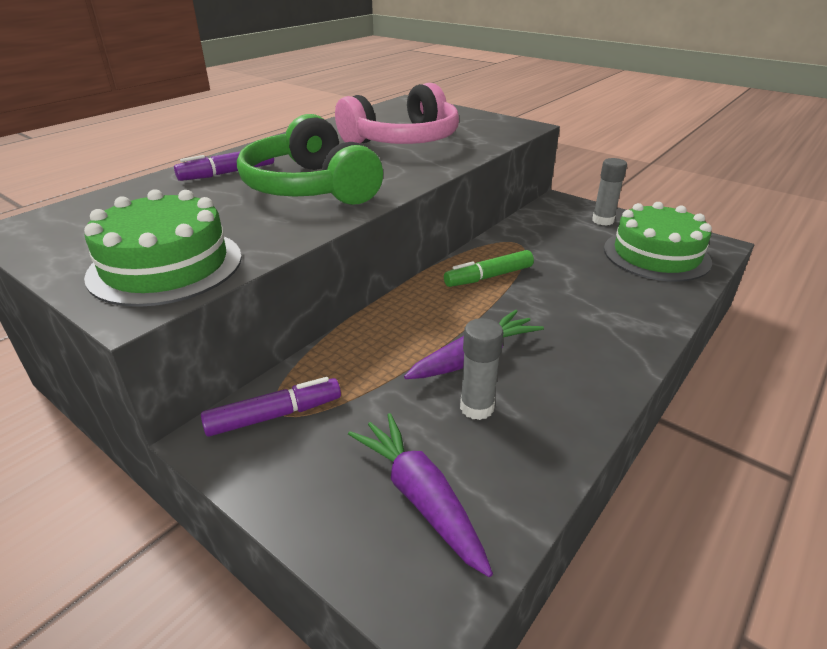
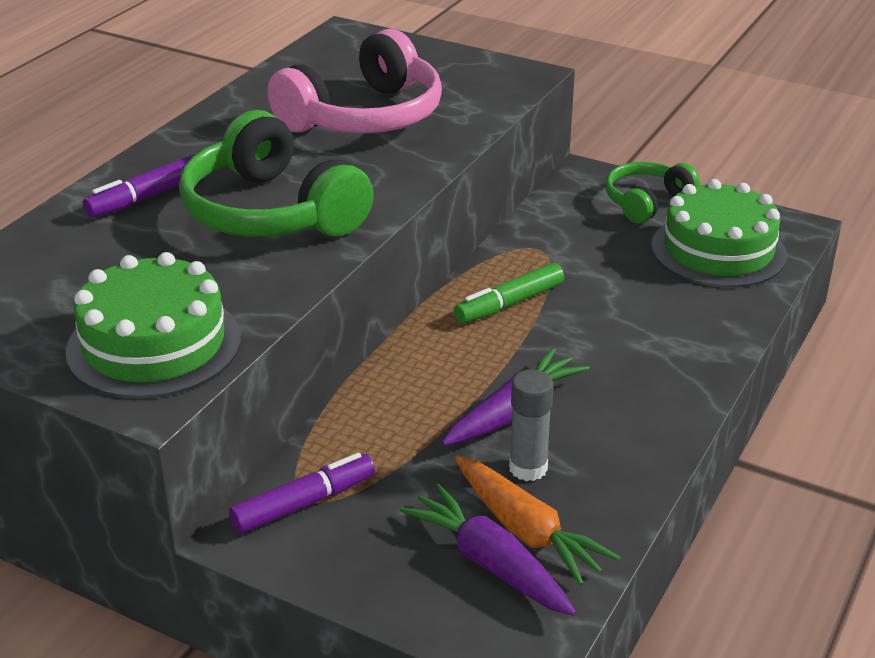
camera: 10 degrees left, 0 degrees up
grey glue stick [592,158,627,226] -> green headphones [605,162,700,223]
none -> orange carrot [455,456,620,586]

